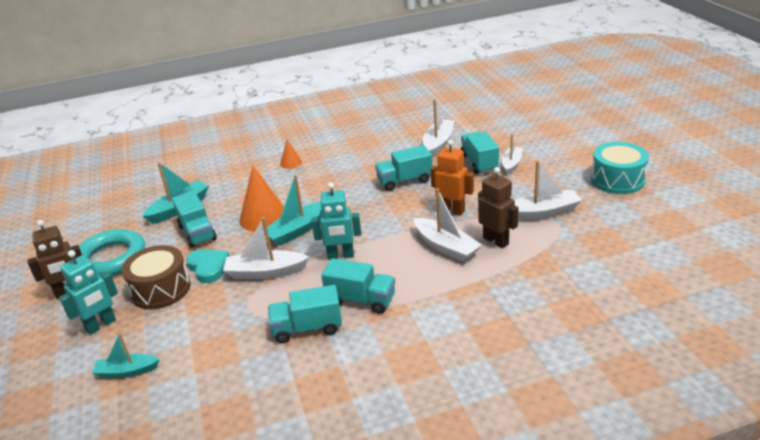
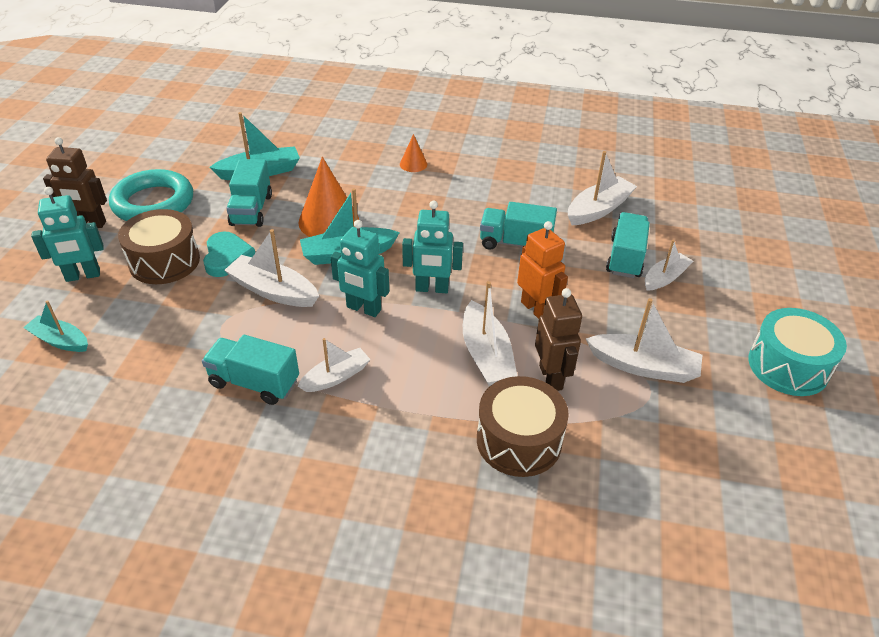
camera: 25 degrees right, 10 degrees up
turquoise truck [321,258,395,314] -> white boat [298,338,371,392]
none -> turquoise robot [402,201,463,293]
none -> brown drum [477,376,569,477]

